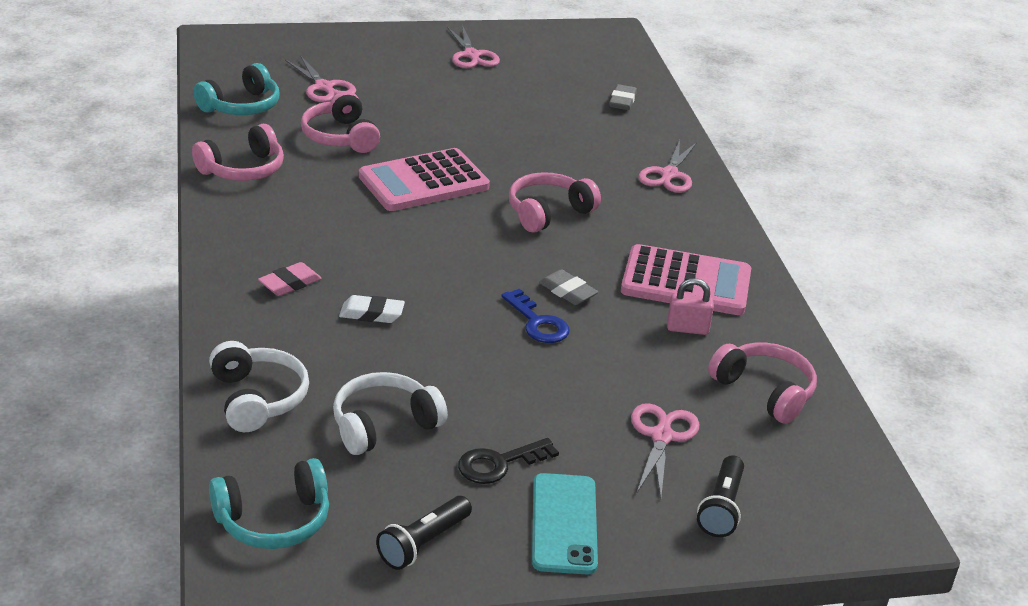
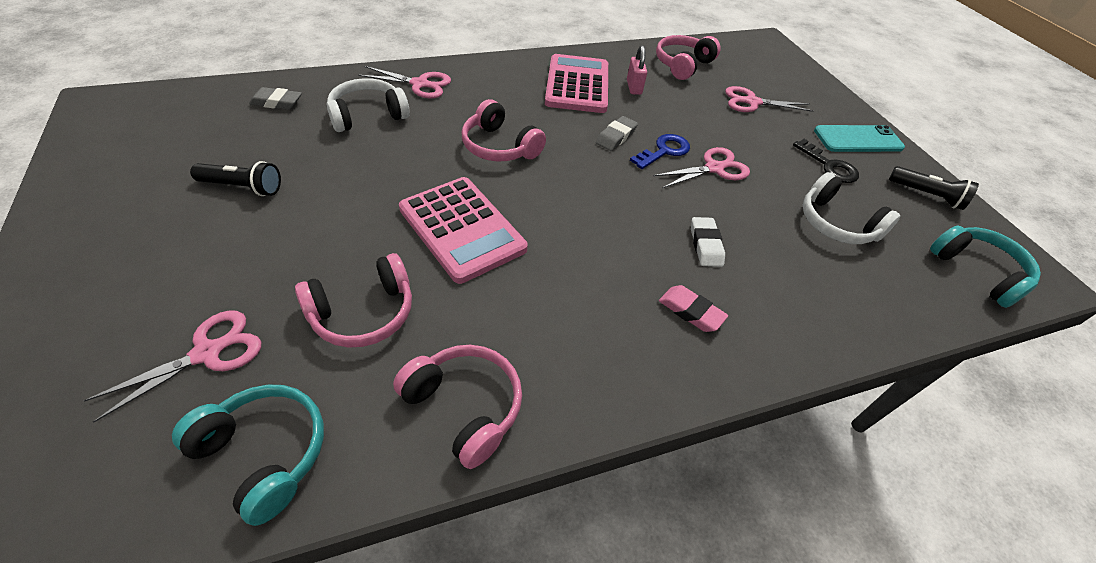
camera: 100 degrees left, 15 degrees up
white headphones [209,341,309,432] -> white headphones moved to [327,78,410,132]
pink scissors [447,25,500,68] -> pink scissors moved to [653,147,750,188]
black flashlight [697,455,744,537] -> black flashlight moved to [190,161,281,196]

